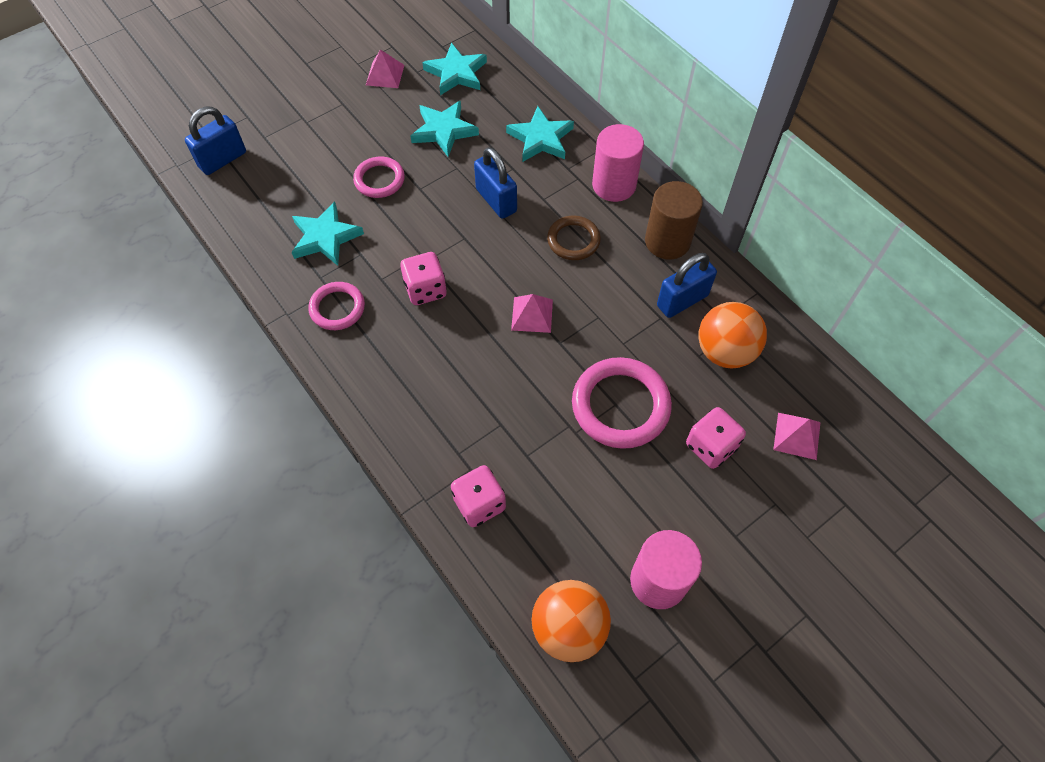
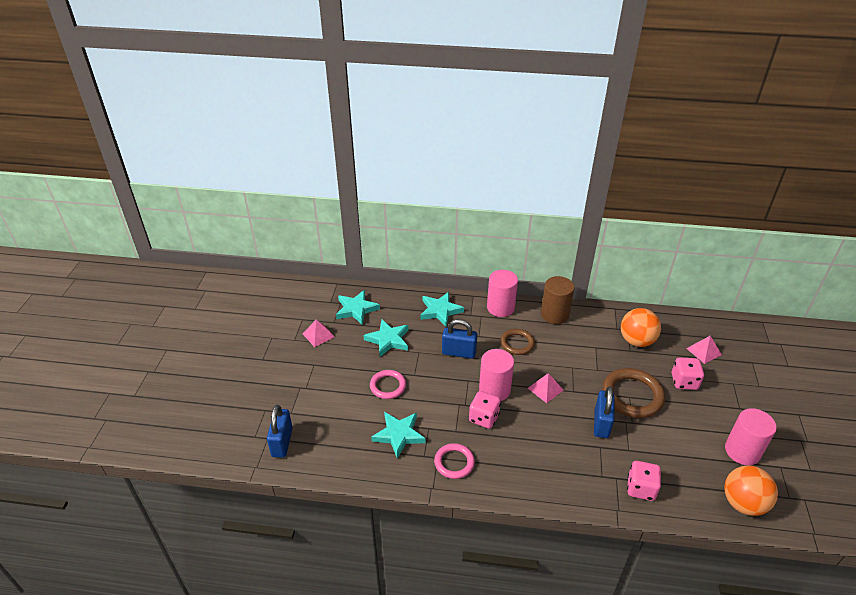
camera: 45 degrees left, 20 degrees down
pink ring [572,357,672,449] -> brown ring [602,368,665,418]
blue padlock [657,253,717,318] -> blue padlock moved to [594,386,615,438]
none -> pink cylinder [479,349,514,401]

